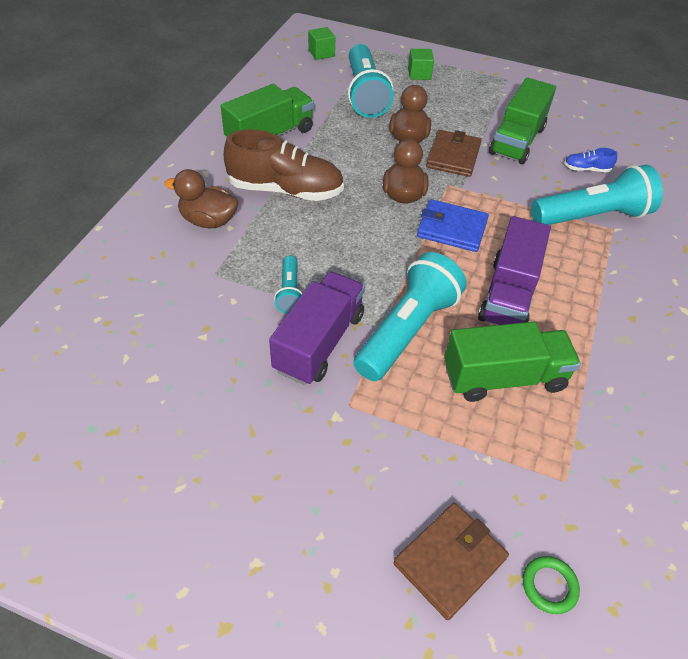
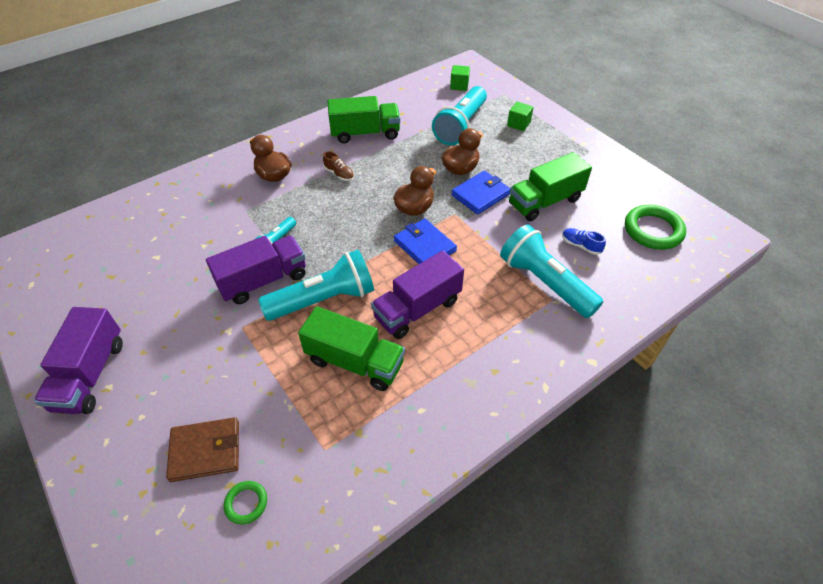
camera: 35 degrees right, 0 degrees up
brown shoe [224,129,344,201] -> brown shoe [323,151,354,181], size x0.43
brown wallet [426,130,481,177] -> blue wallet [451,171,510,215]
turquoise flashlight [531,165,663,225] -> turquoise flashlight turned 150 degrees counterclockwise [500,225,603,318]
none -> purple truck [34,307,123,414]
none -> green ring [625,205,686,250]

